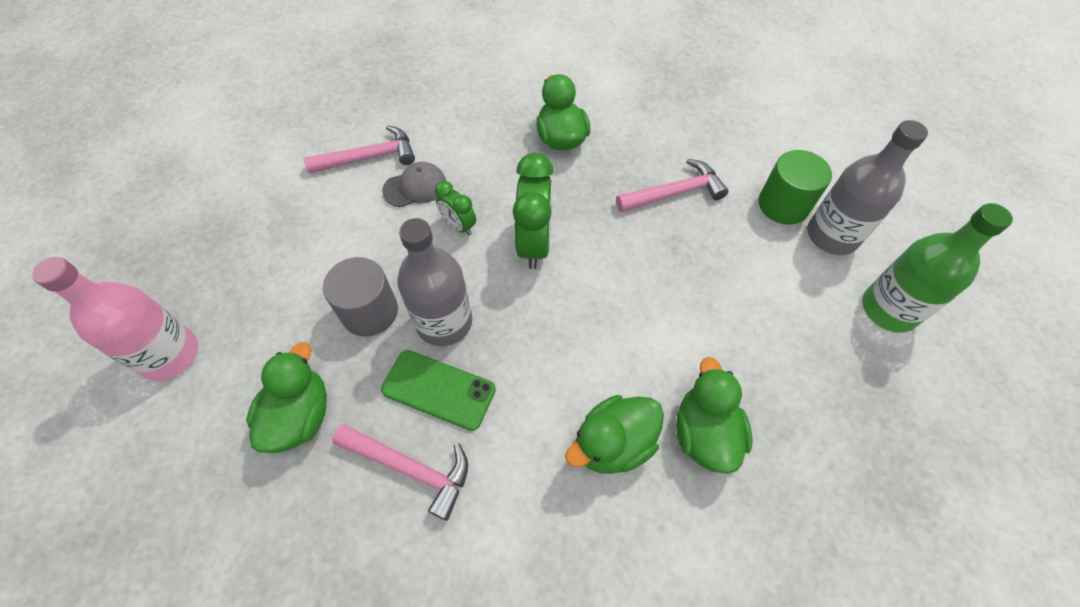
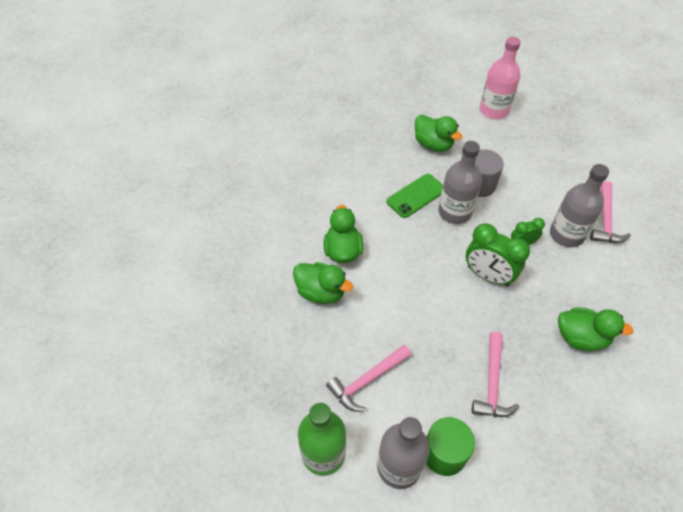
camera: 120 degrees right, 5 degrees down
pink hammer [332,424,468,521] -> pink hammer moved to [326,345,411,412]
grey cap [382,162,446,207] -> grey bottle [550,164,609,247]

